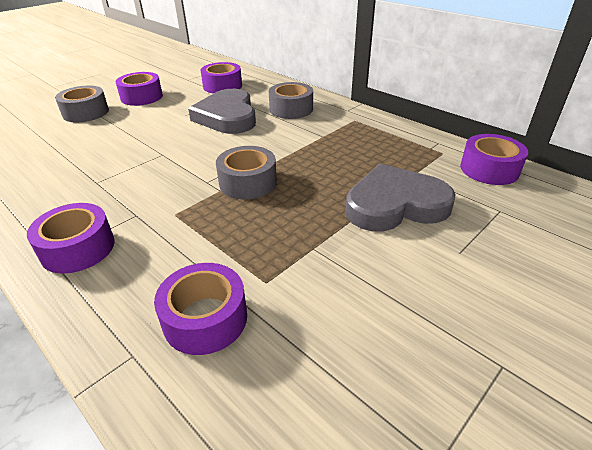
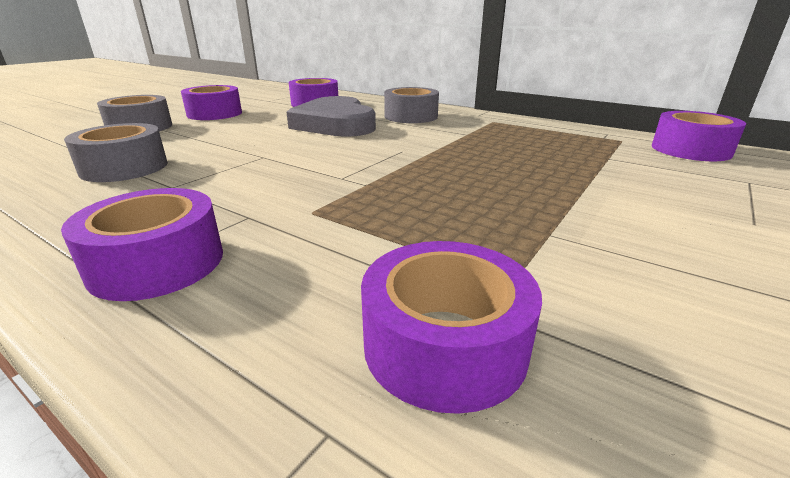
camera: 10 degrees left, 10 degrees down
grey tape [216,146,277,199] -> grey tape moved to [64,123,168,182]
grey heart [346,164,456,231] -> none

